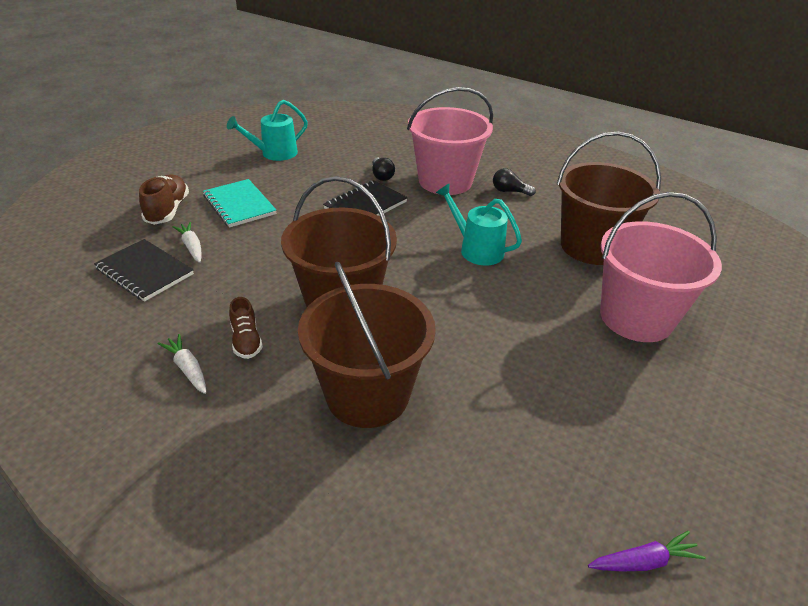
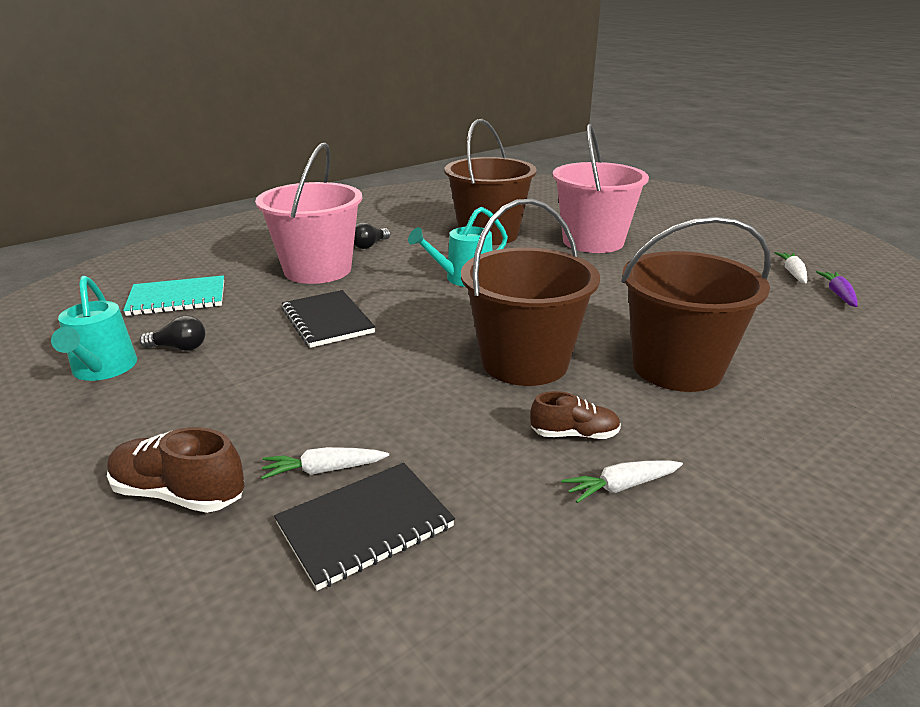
camera: 70 degrees left, 10 degrees down
turquoise notebook [203,179,276,228] -> turquoise notebook moved to [123,275,224,316]
black light bulb [372,158,395,181] -> black light bulb moved to [139,315,205,351]
none -> white carrot [775,252,807,284]

